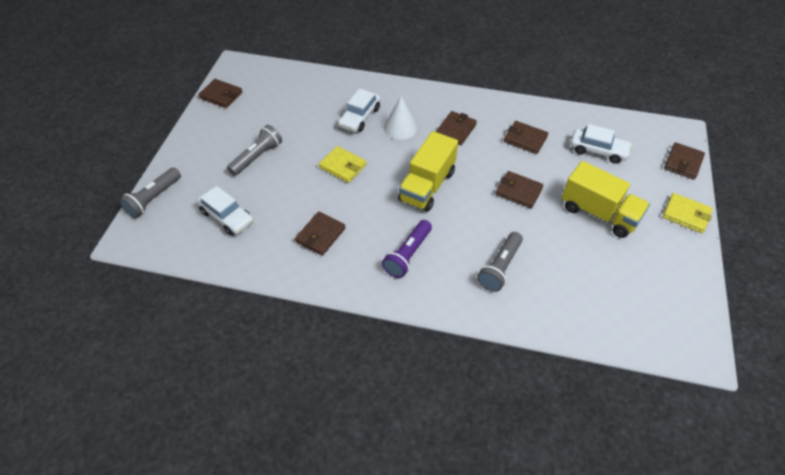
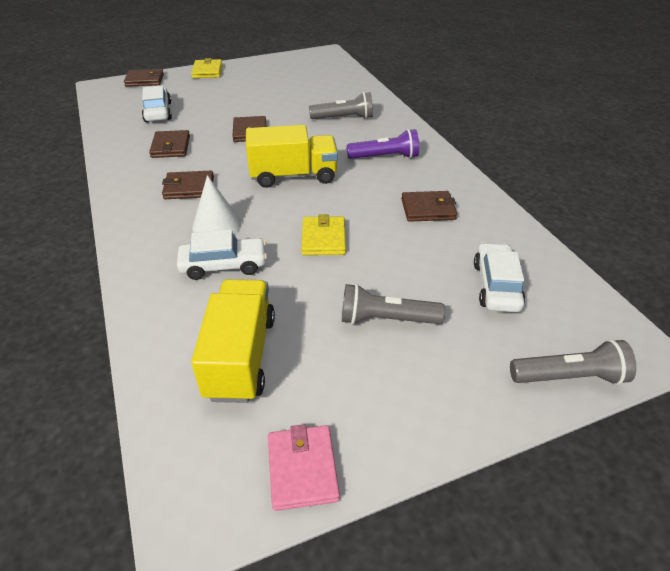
camera: 125 degrees left, 10 degrees down
brown wallet [198,79,242,108] -> pink wallet [268,424,340,511]
yellow truck [562,161,650,238] -> yellow truck moved to [191,279,275,403]

